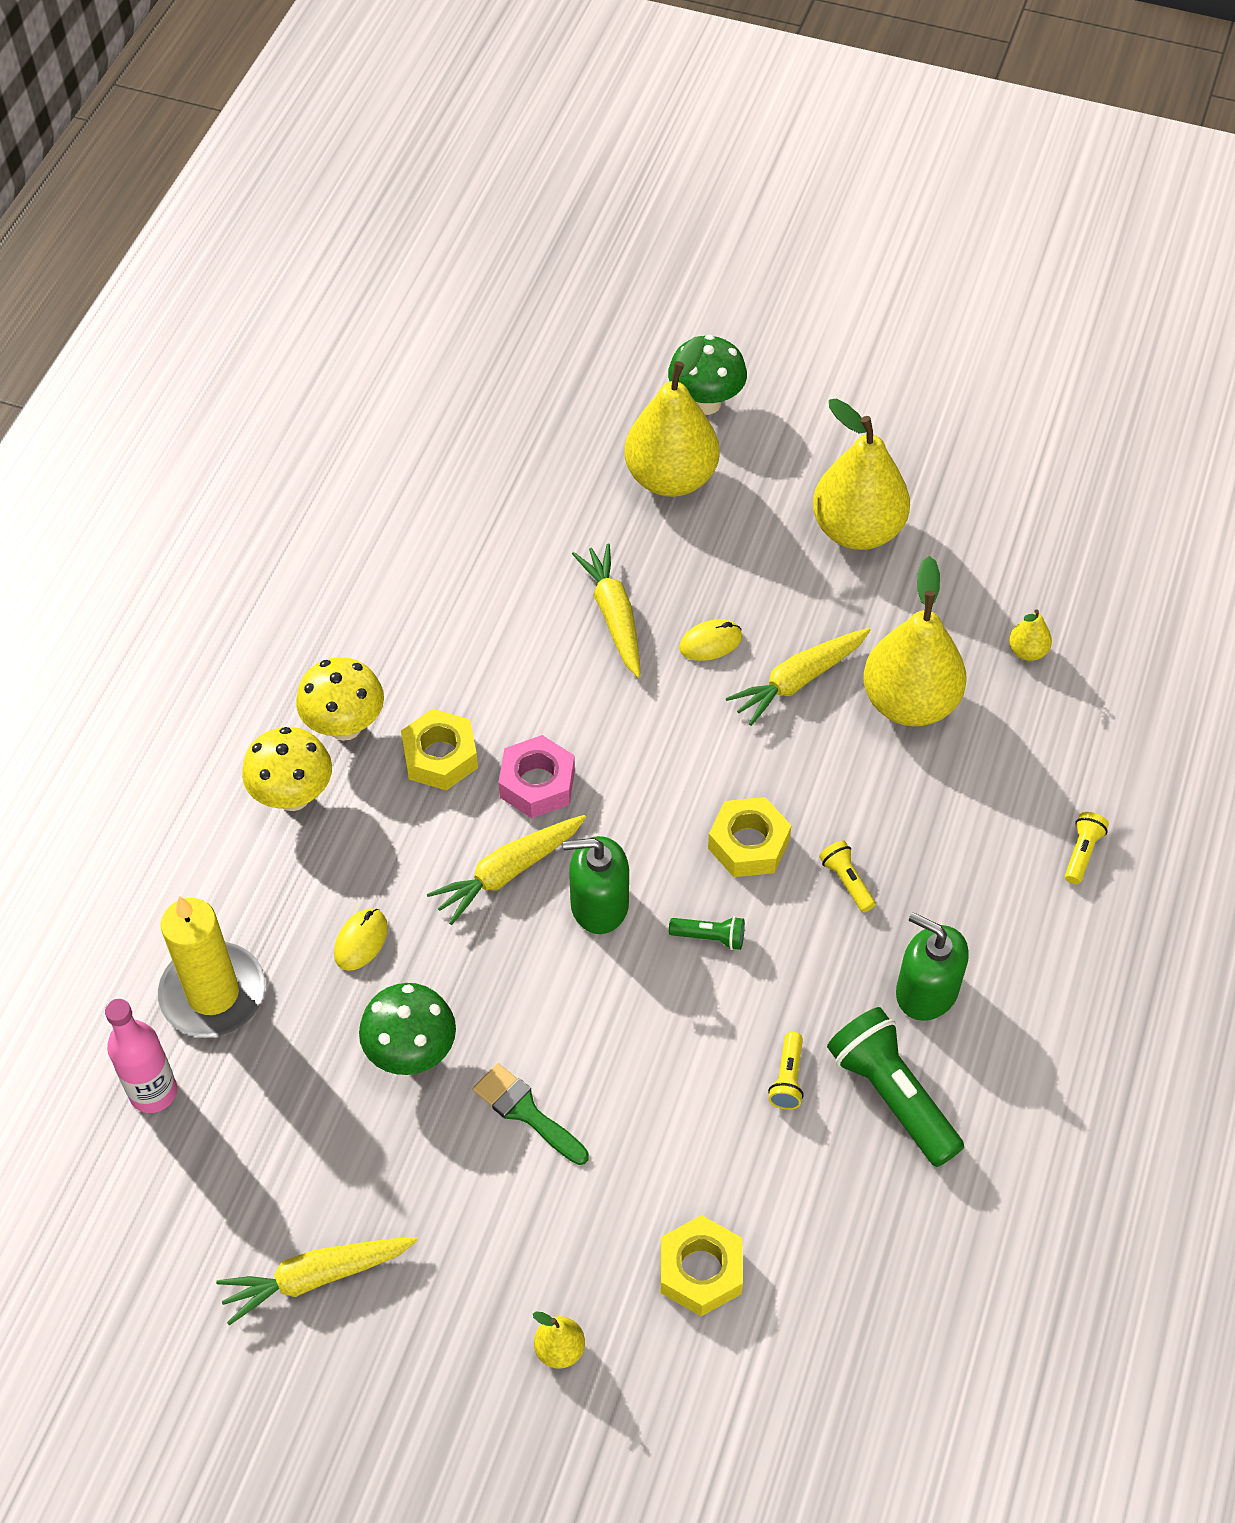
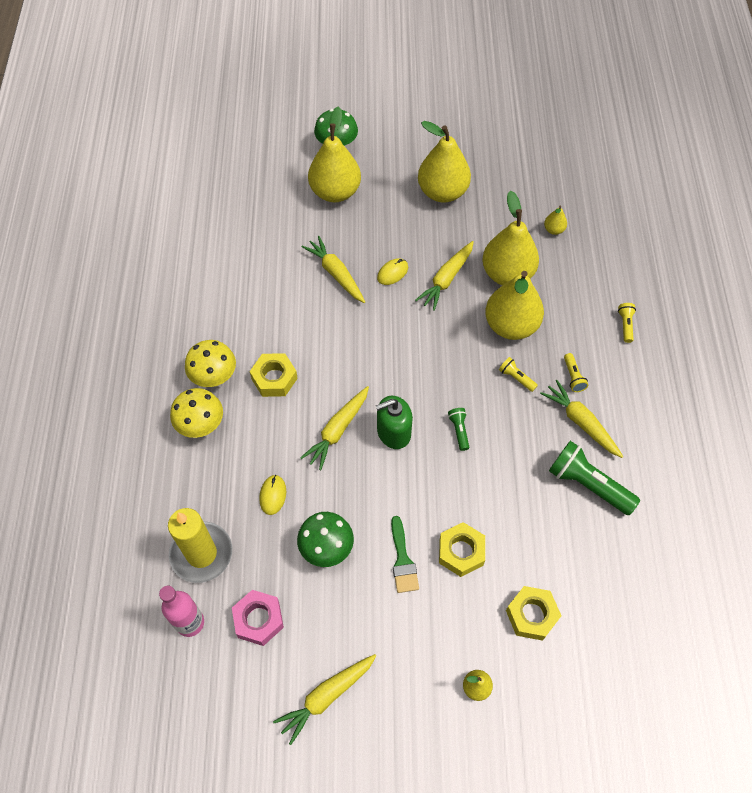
camera: 20 degrees left, 5 degrees up
green brush [473,1063,589,1165] -> green brush turned 120 degrees counterclockwise [391,516,419,593]
pink nut [498,735,575,818] -> pink nut moved to [232,590,284,646]
green flashlight [669,916,745,950] -> green flashlight turned 90 degrees counterclockwise [448,408,469,451]
yellow nut [708,797,792,877] -> yellow nut moved to [439,522,485,577]
yellow flashlight [768,1032,804,1110] -> yellow flashlight moved to [564,353,588,392]
green soap dispenser [896,912,969,1021] -> yellow carrot [540,380,623,458]
none -> yellow pear [485,271,544,340]

